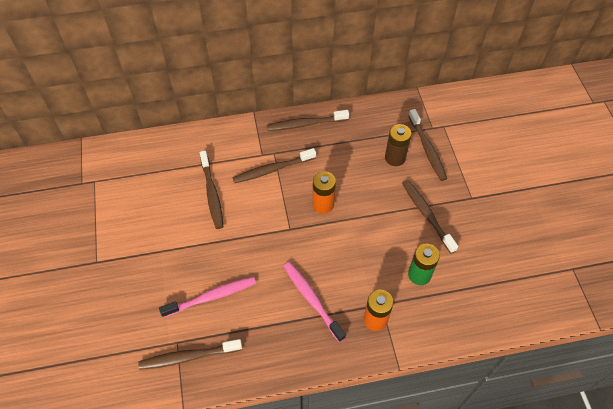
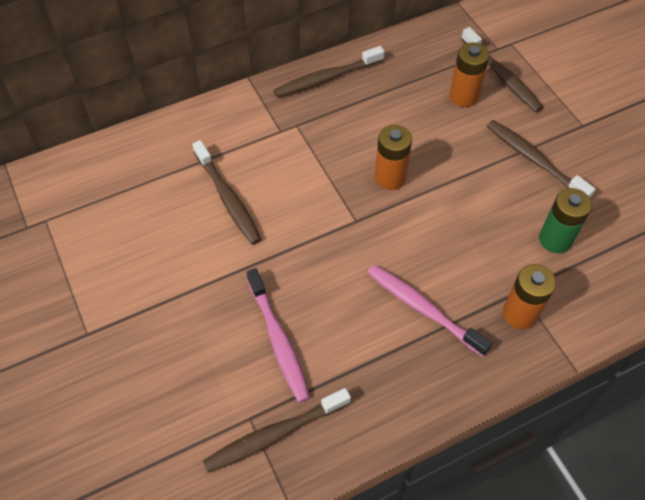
camera: 15 degrees left, 0 degrees up
pink toothbrush [159,276,256,318] -> pink toothbrush turned 105 degrees clockwise [247,268,310,403]
brown toothbrush [232,148,316,183] -> none
brown battery [385,124,411,166] -> orange battery [450,42,489,107]

